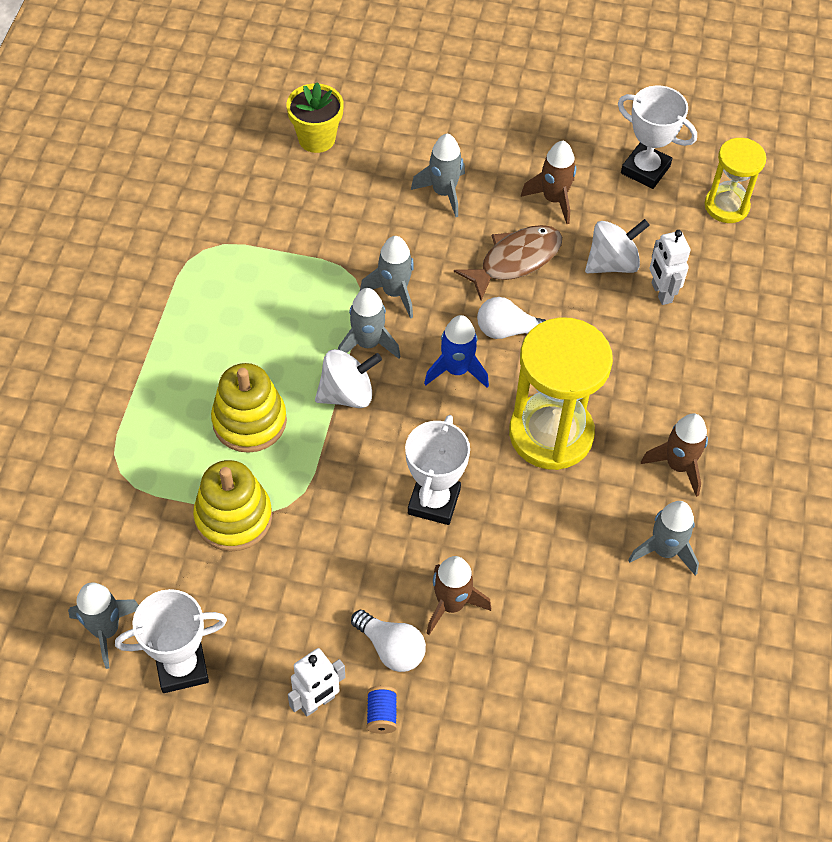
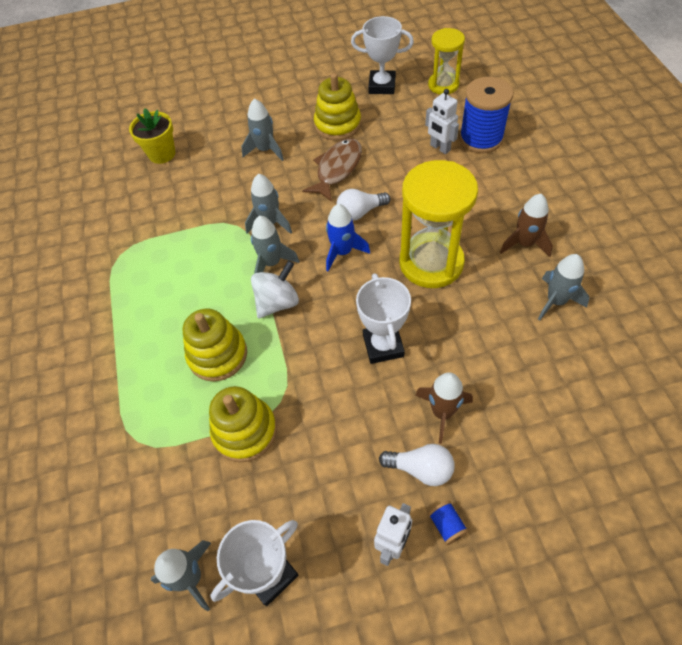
camera: 20 degrees left, 0 degrees up
brown rocket [521,141,576,224] -> yellow stacking toy [314,73,361,141]
white spinning top [585,219,650,273] -> none
none -> blue spool [460,77,513,153]

